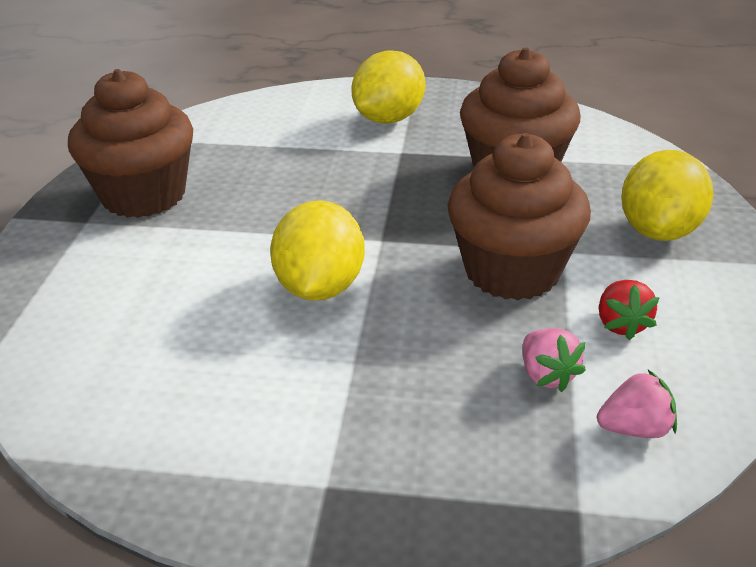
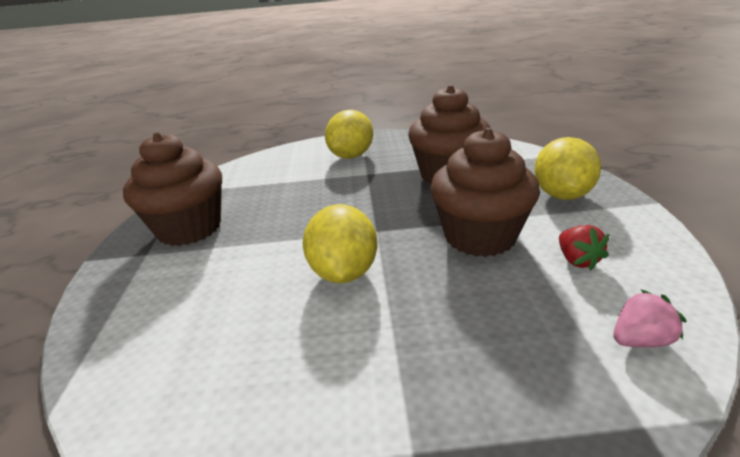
camera: 10 degrees left, 5 degrees down
pink strawberry [523,328,586,392] -> none

